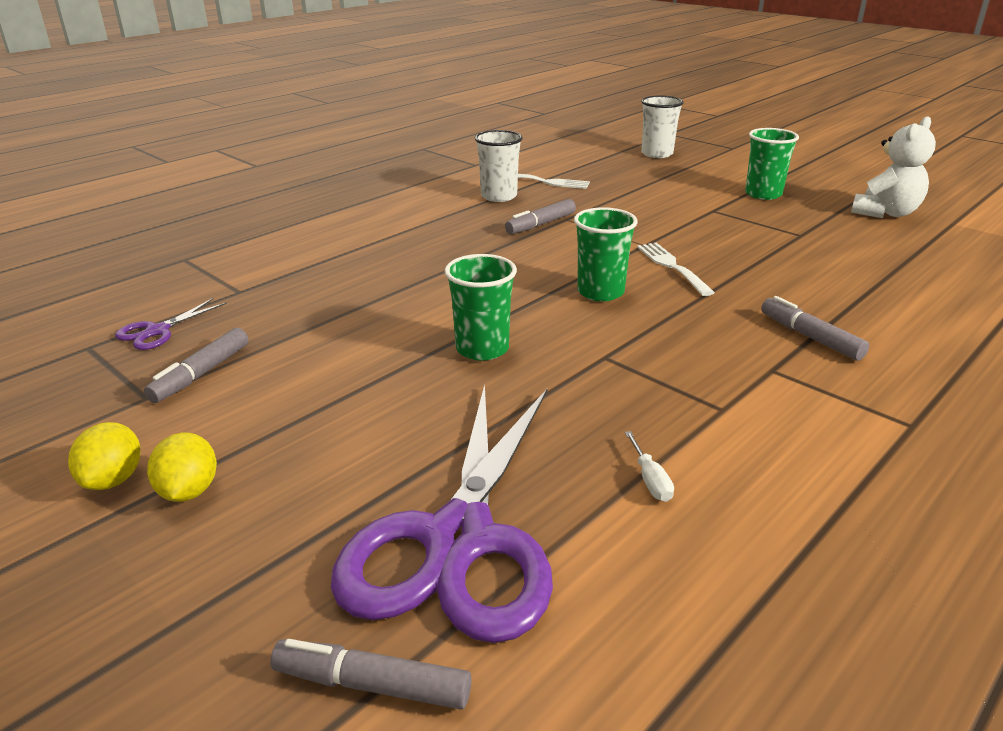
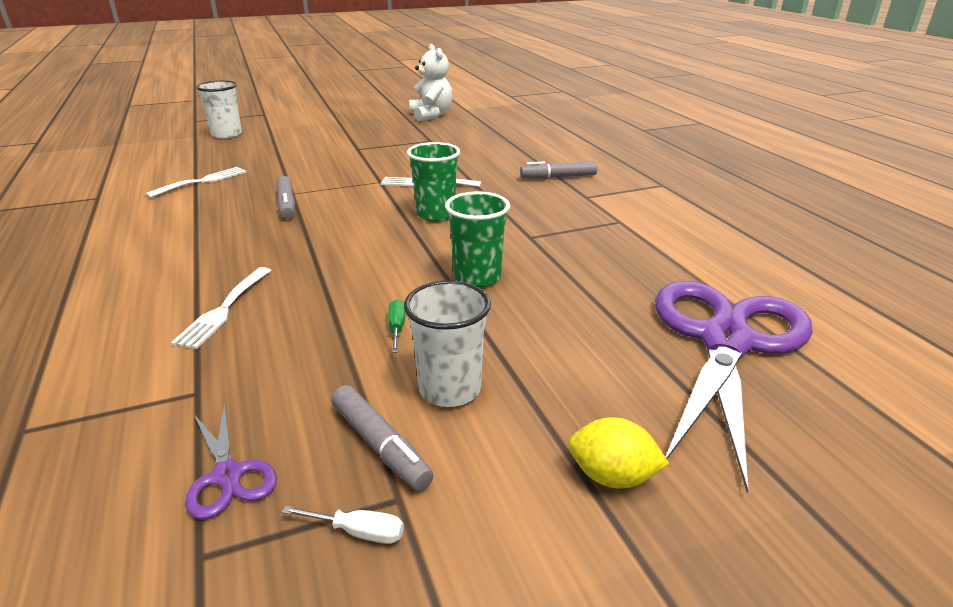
camera: 65 degrees left, 0 degrees up
yellow lemon [68,422,140,490] -> none
grey marker [270,639,472,709] -> none
purple scissors [331,384,553,643] -> purple scissors turned 105 degrees counterclockwise [655,281,813,493]
white cup [475,130,523,202] -> white cup moved to [404,281,491,407]
white screwdriver [625,431,674,502] -> white screwdriver moved to [282,506,404,544]
green cup [745,128,799,200] -> none
none -> white fork [171,267,271,349]
none -> green screwdriver [388,300,406,353]

